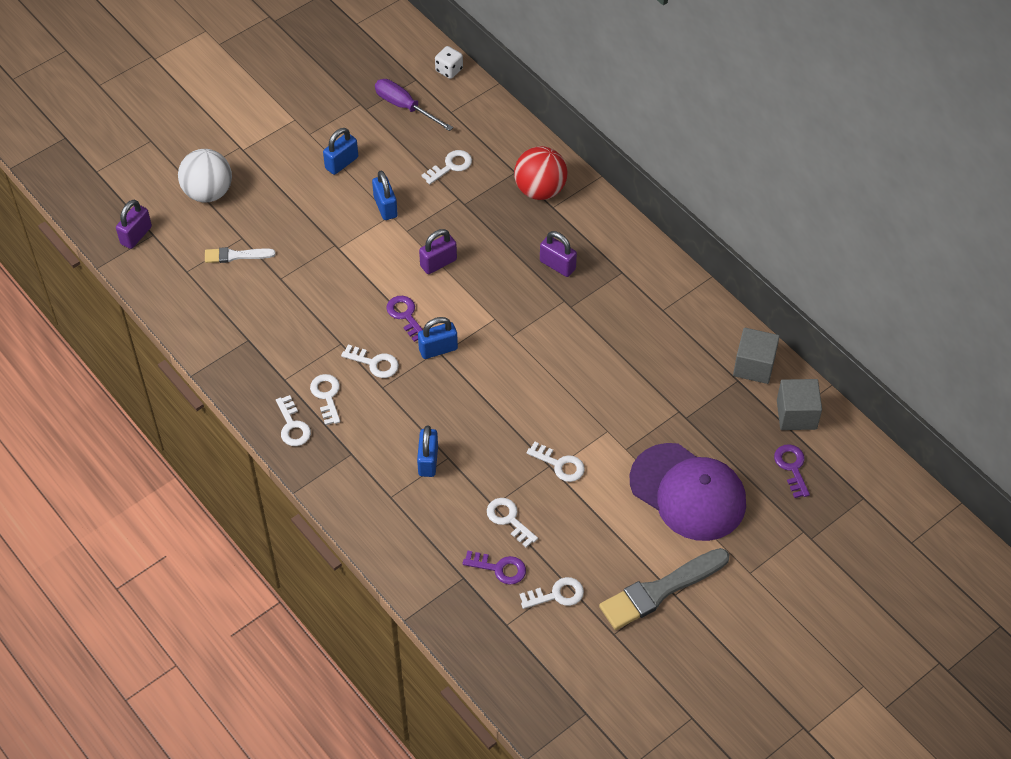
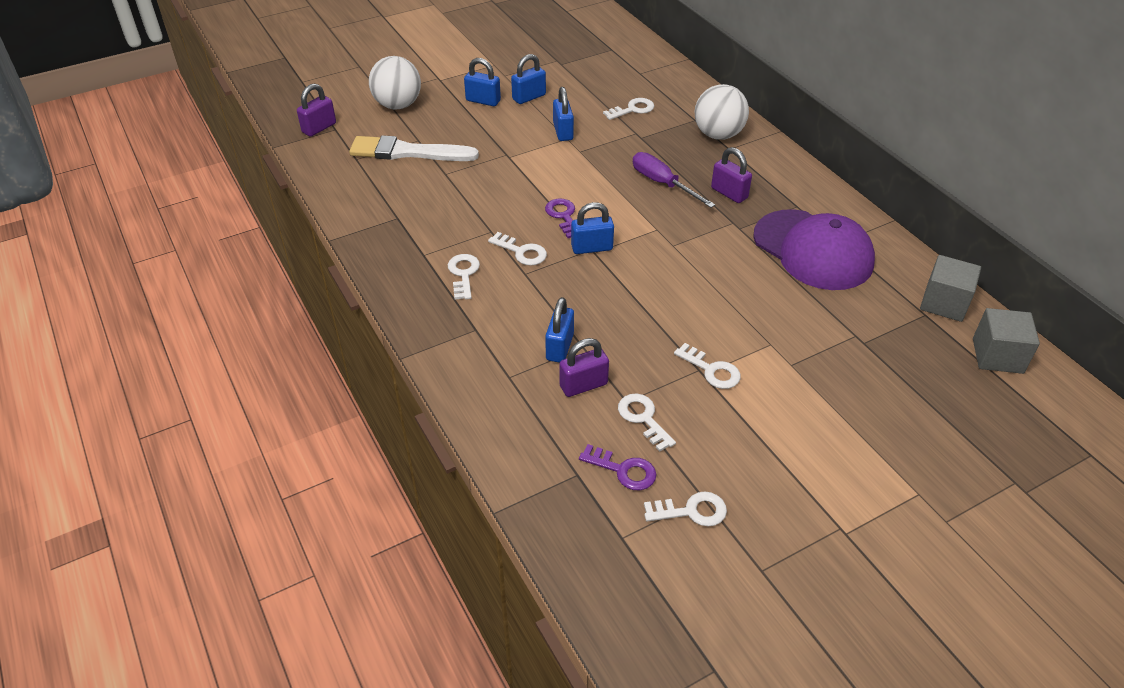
camera: 10 degrees right, 10 degrees down
white brush [205,247,276,263] -> white brush [349,135,479,161], size x1.82
white key [276,395,311,446] -> none
purple screwdriver [375,79,453,131] -> purple screwdriver moved to [633,152,715,208]
purple padlock [419,229,457,274] -> purple padlock moved to [560,338,609,397]
white dice [435,46,463,79] -> none
red ball [514,146,567,200] -> white ball [695,84,749,140]
grey brush [599,548,729,630] -> none
purple cap [630,443,746,541] -> purple cap moved to [753,209,875,290]
purple key [774,444,810,498] -> none
none -> blue padlock [464,58,501,106]

